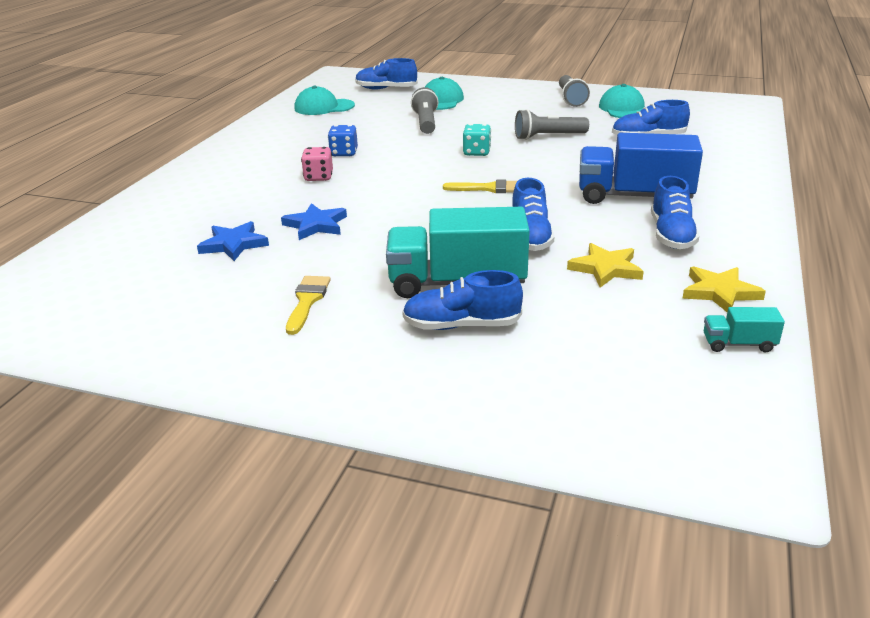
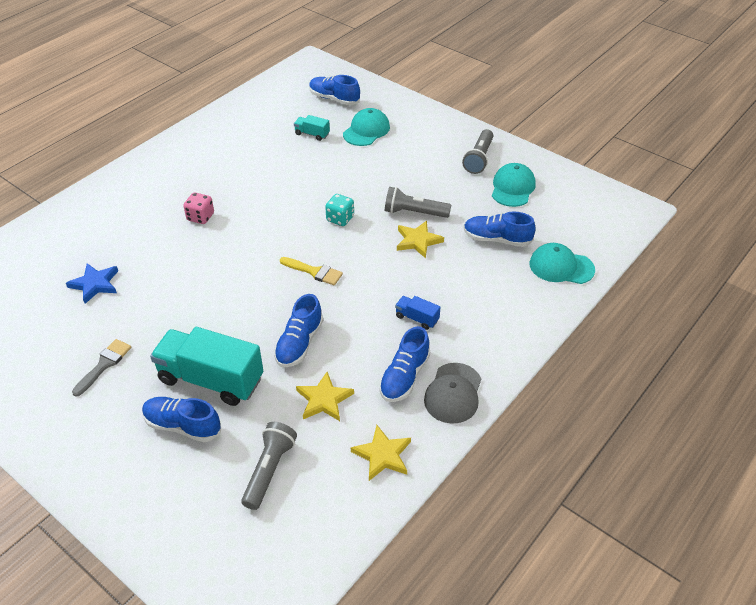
camera: 20 degrees right, 15 degrees up
blue star [281,203,347,240] -> none
yellow brush [286,276,331,335] -> grey brush [72,339,131,396]
turquoise cap [294,86,355,115] -> turquoise cap moved to [530,243,595,284]
blue dice [328,125,358,156] -> none
grey flashlight [411,87,438,134] -> grey flashlight moved to [241,422,297,510]
blue truck [579,133,703,204] -> blue truck [395,296,440,330], size x0.44
turquoise truck [704,307,785,353] -> turquoise truck moved to [294,115,330,141]
none -> yellow star [397,221,444,258]
none -> grey cap [424,363,481,424]

